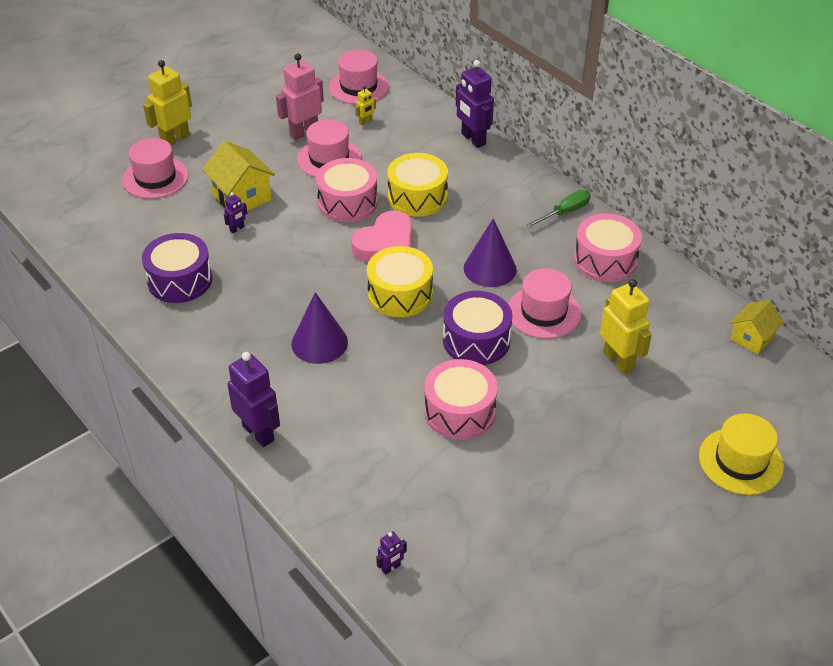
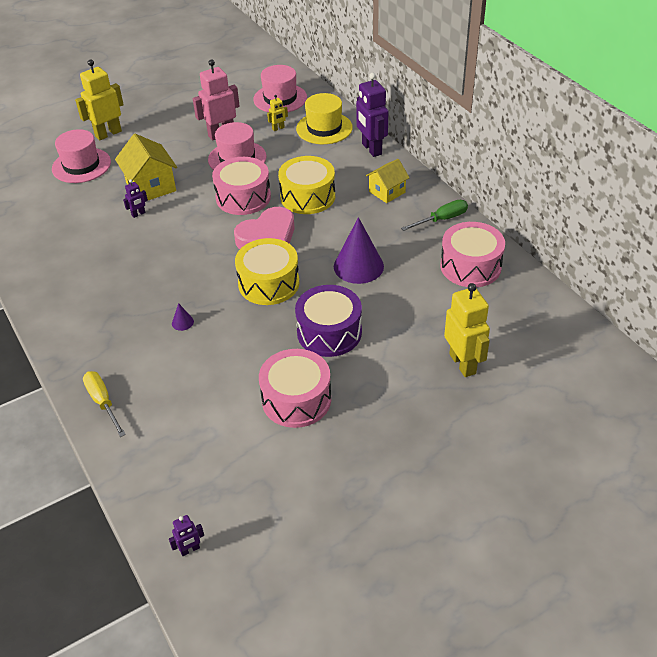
camera: 10 degrees right, 0 degrees up
purple drum [142,233,213,303] -> none
purple robot [227,352,280,447] -> yellow screwdriver [83,371,126,437]
purple cone [291,292,348,364] -> purple cone [172,303,194,331], size x0.42
pink hat [508,268,581,339] -> none
yellow hat [699,413,784,495] -> yellow hat moved to [296,93,353,144]
yellow house [730,300,784,354] -> yellow house moved to [366,159,410,203]

